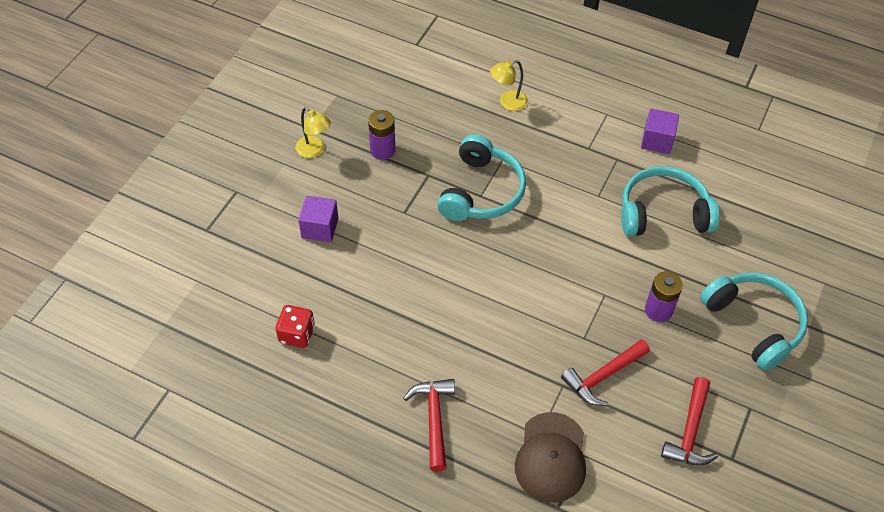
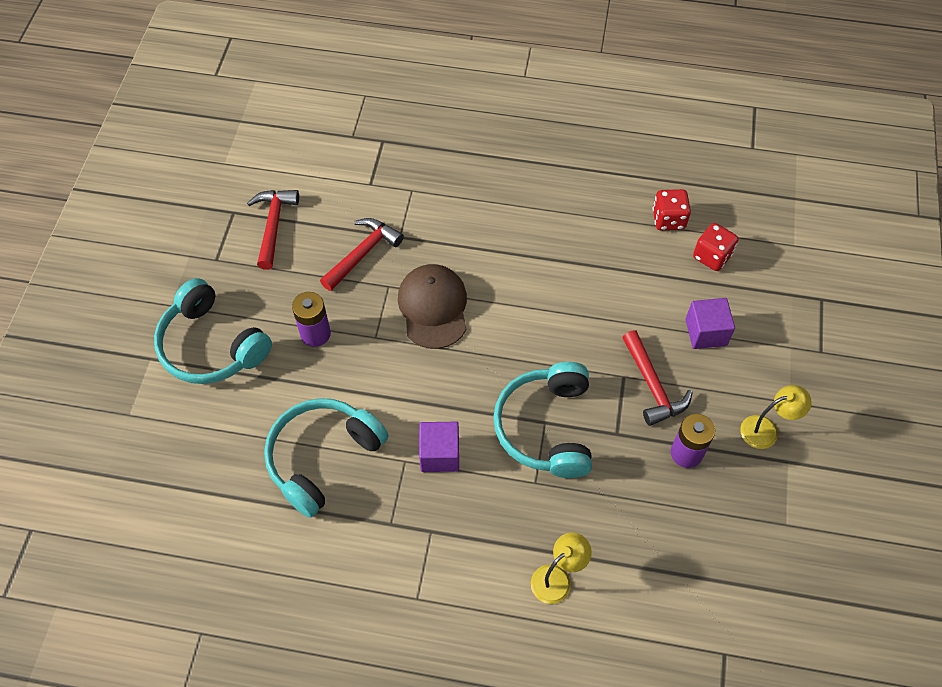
camera: 165 degrees right, 5 degrees up
yellow lamp [296,107,331,158] -> yellow lamp turned 135 degrees clockwise [740,385,812,449]
red hammer [403,379,455,472] -> red hammer moved to [622,330,693,426]
brown cap [515,412,586,503] -> brown cap moved to [398,264,467,349]
turquoise headphones [621,166,720,236] -> turquoise headphones turned 150 degrees clockwise [264,398,388,518]
purple cube [641,109,679,154] -> purple cube moved to [419,422,459,472]
none -> red dice [693,223,738,271]

